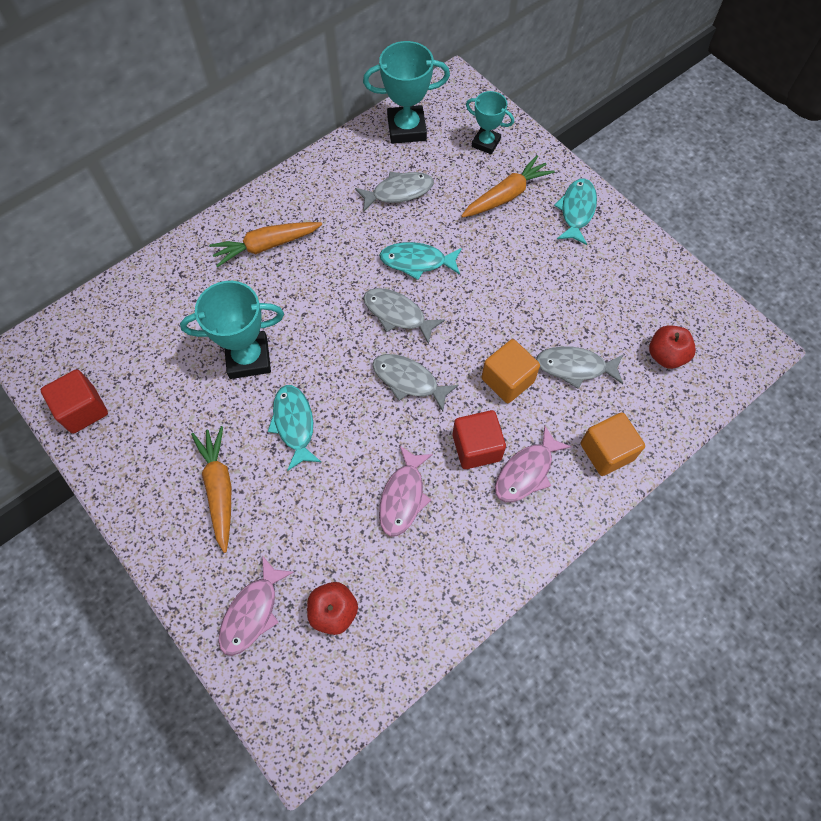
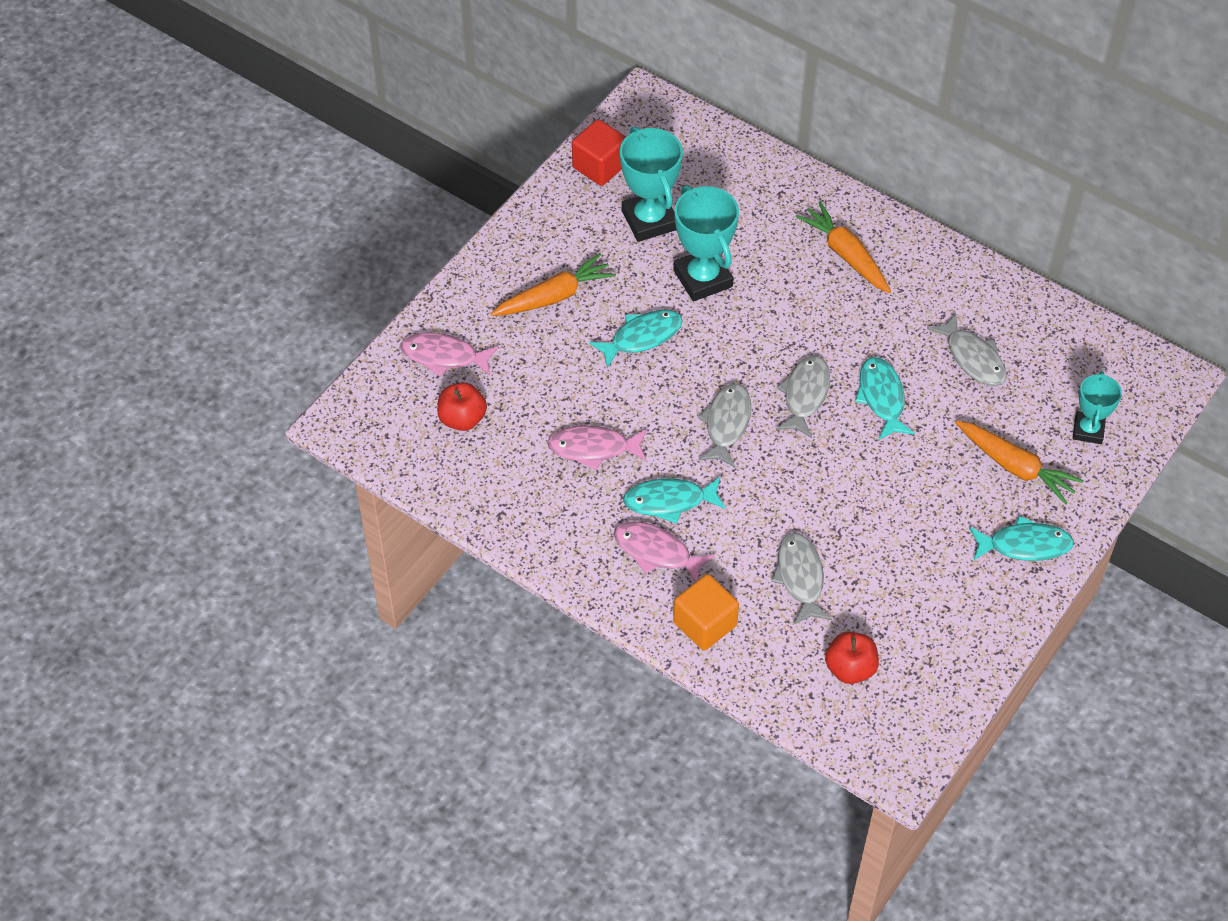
camera: 75 degrees right, 10 degrees down
turquoise trophy [363,41,450,144] -> turquoise trophy moved to [620,126,683,242]
red cube [453,410,506,469] -> turquoise fish [623,476,726,524]
orange cube [482,339,540,403] -> none

